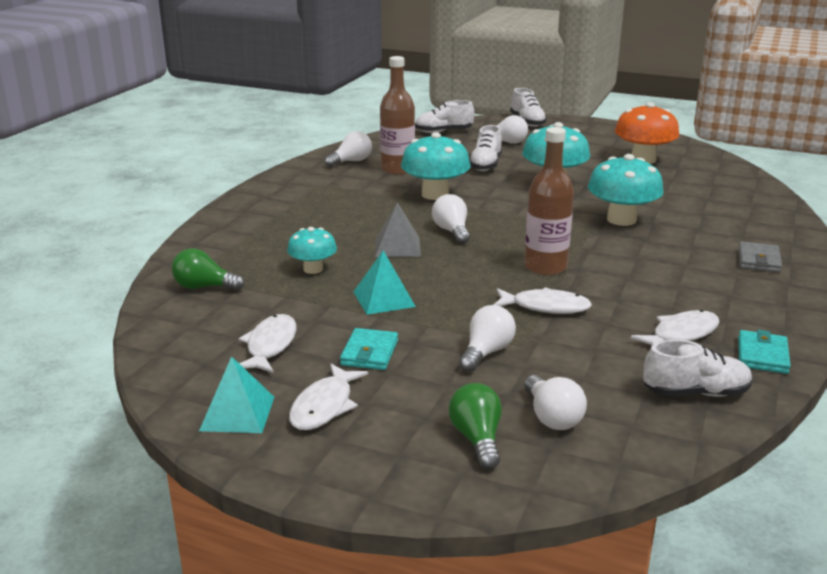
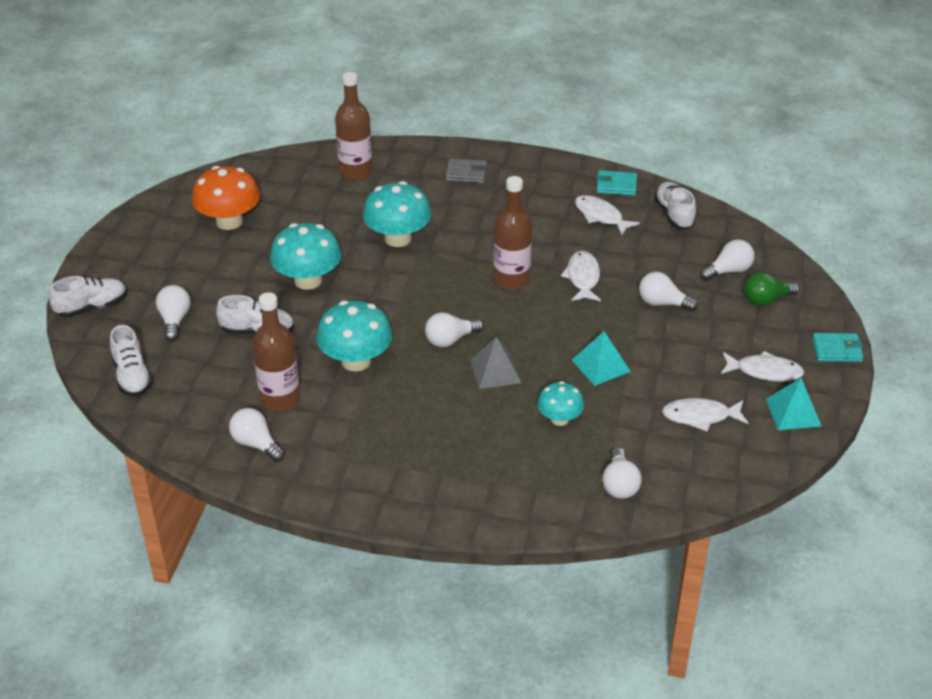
camera: 100 degrees left, 15 degrees up
green light bulb [172,248,244,291] -> white light bulb [602,447,642,499]
turquoise wallet [340,328,398,370] -> turquoise wallet moved to [813,333,863,362]
none -> brown bottle [335,72,373,180]

